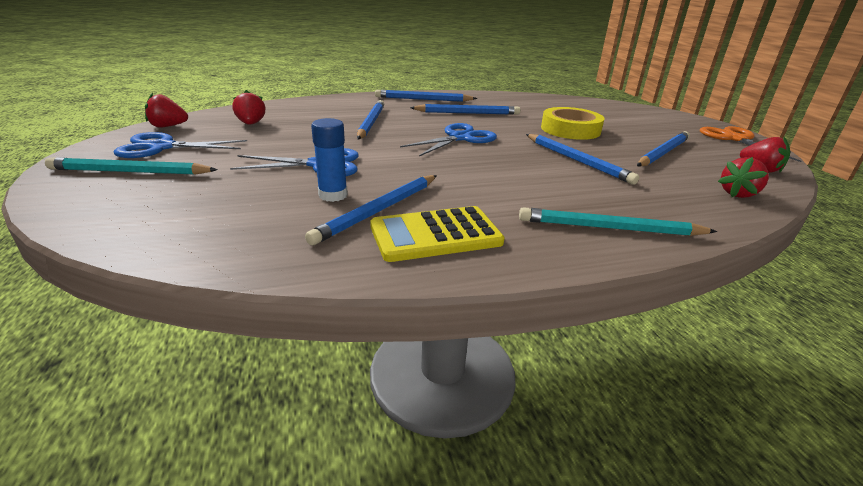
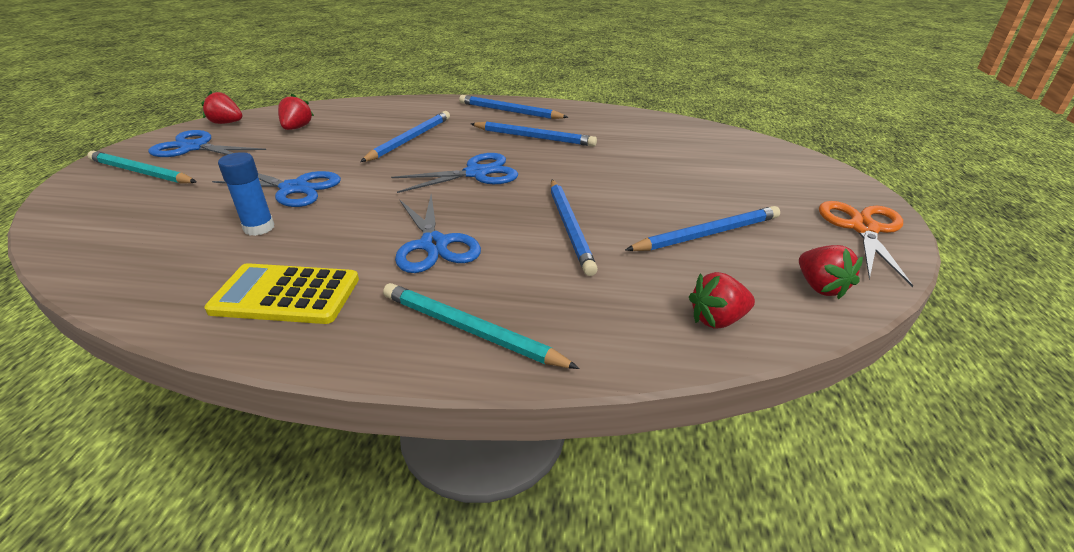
camera: 25 degrees right, 5 degrees up
blue pencil [305,175,437,245] -> none
yellow tape [541,107,605,140] -> none
none -> blue scissors [395,194,481,273]

